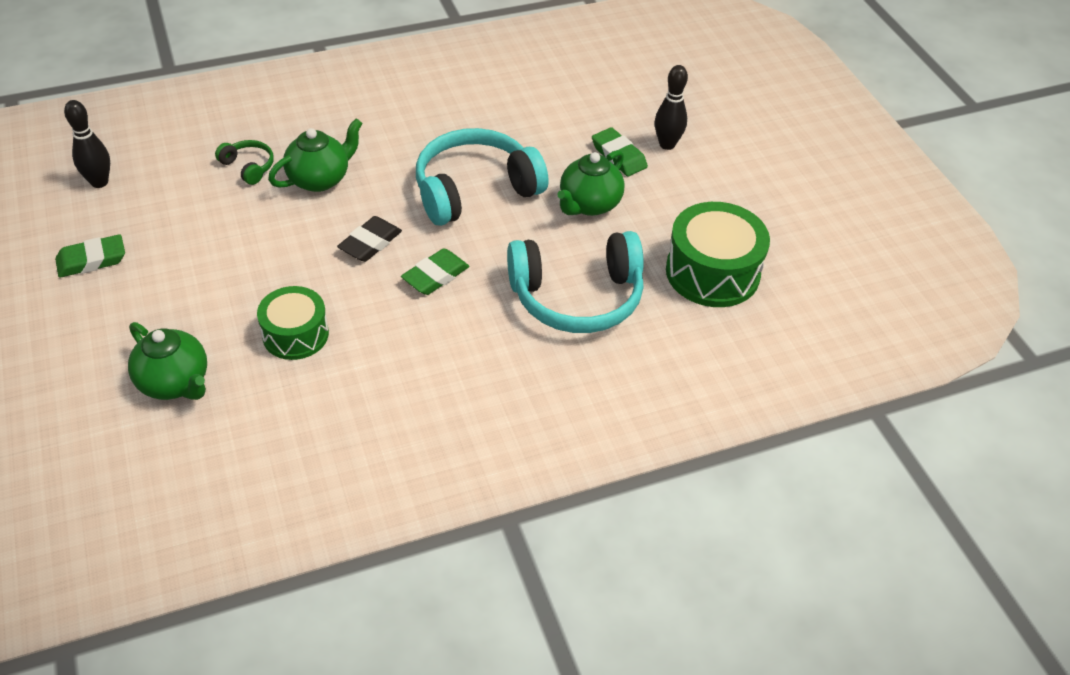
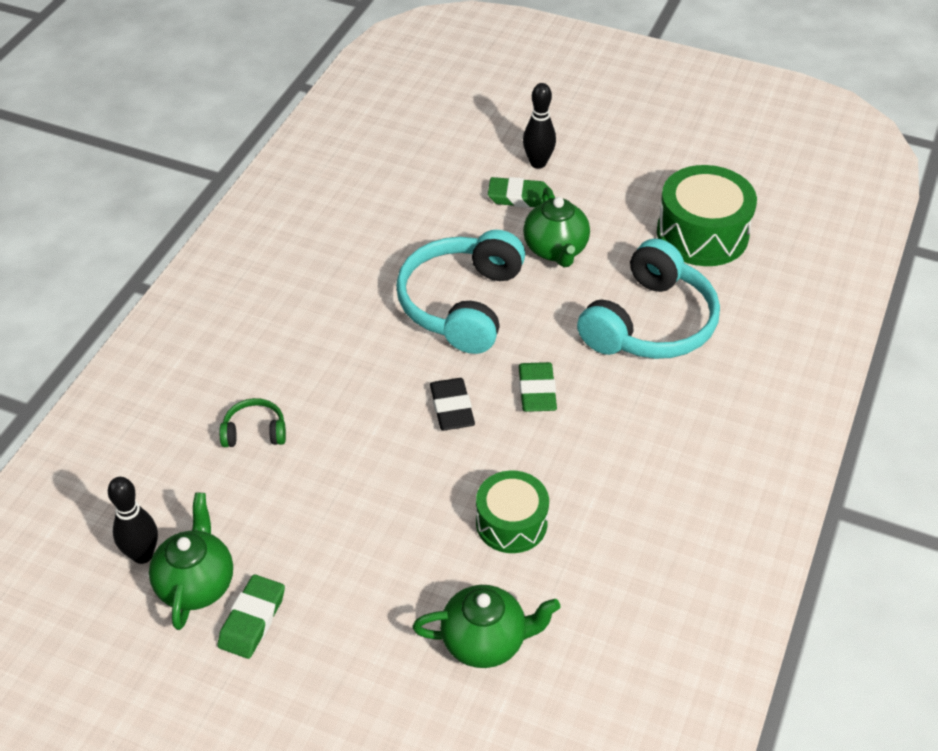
camera: 45 degrees left, 0 degrees up
green teapot [268,118,363,192] -> green teapot moved to [149,493,233,630]

